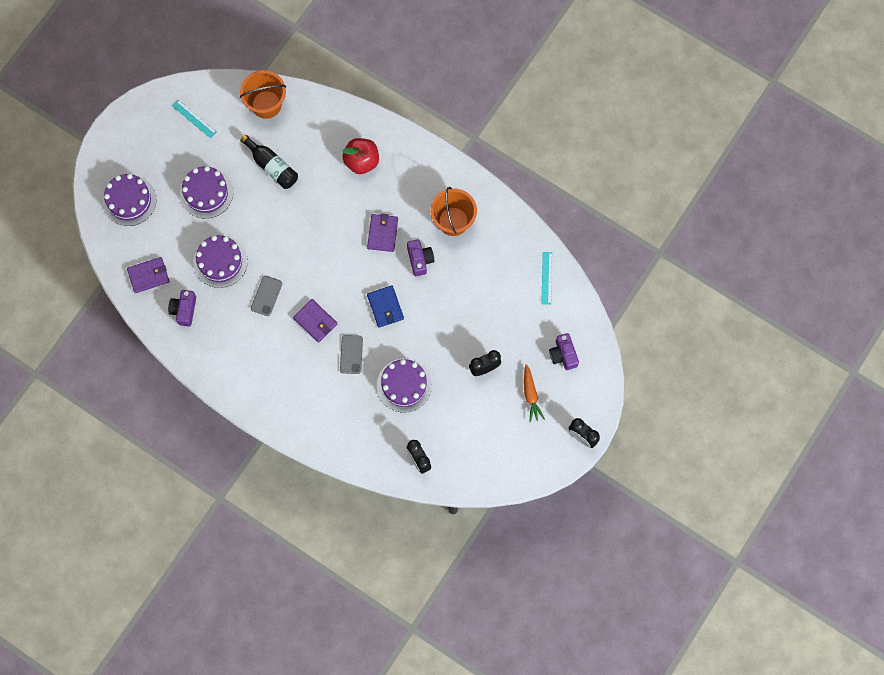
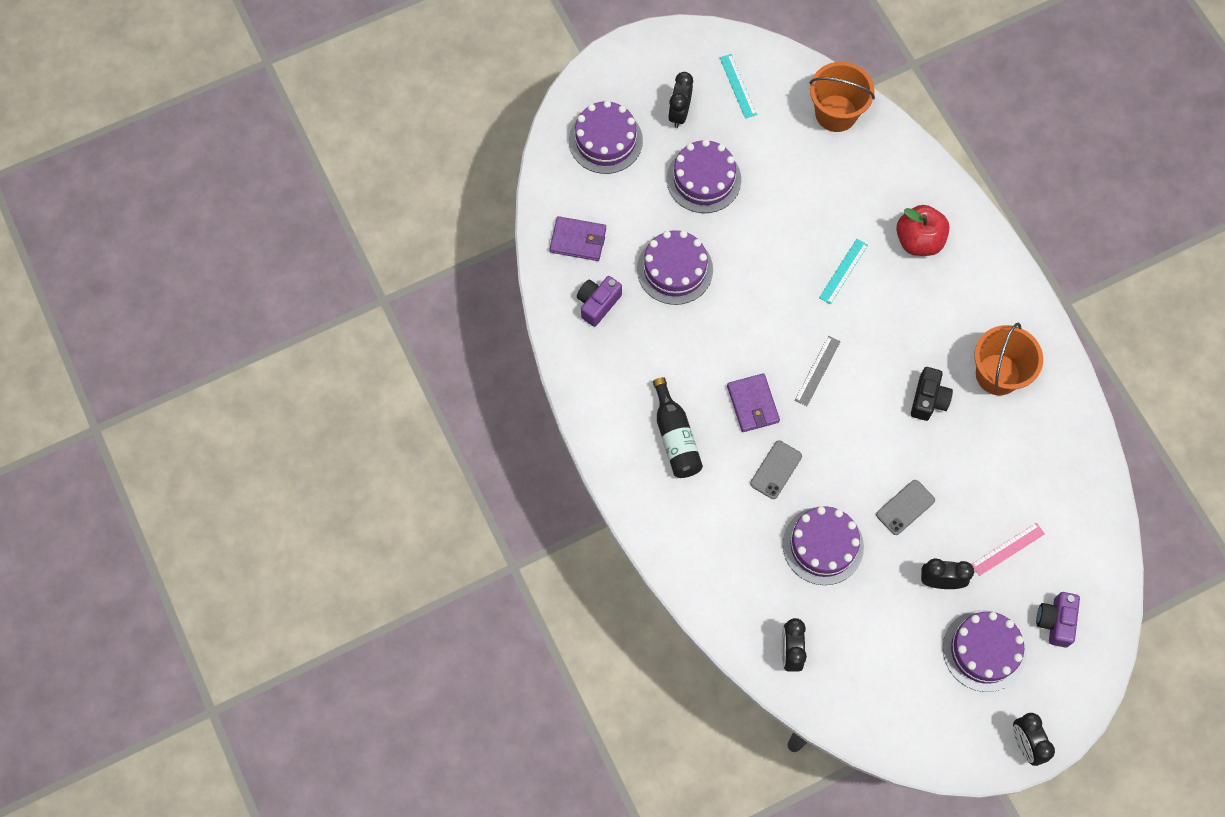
camera: 30 degrees right, 5 degrees down
black bottle [240,135,298,189] -> black bottle moved to [653,377,703,478]
grey phone [251,276,282,316] -> grey phone moved to [876,480,935,535]
purple wallet [367,214,398,252] -> none
blue wallet [367,285,404,328] -> none
purple camera [407,240,434,276] -> black camera [911,367,953,421]
orange carrot [524,364,545,422] -> purple cake [943,610,1026,692]
turquoise ruler [541,252,552,305] -> turquoise ruler moved to [819,239,868,304]
none -> black clock [668,72,693,128]
none -> grey ruler [795,336,841,406]
none -> pink ruler [971,523,1045,576]

